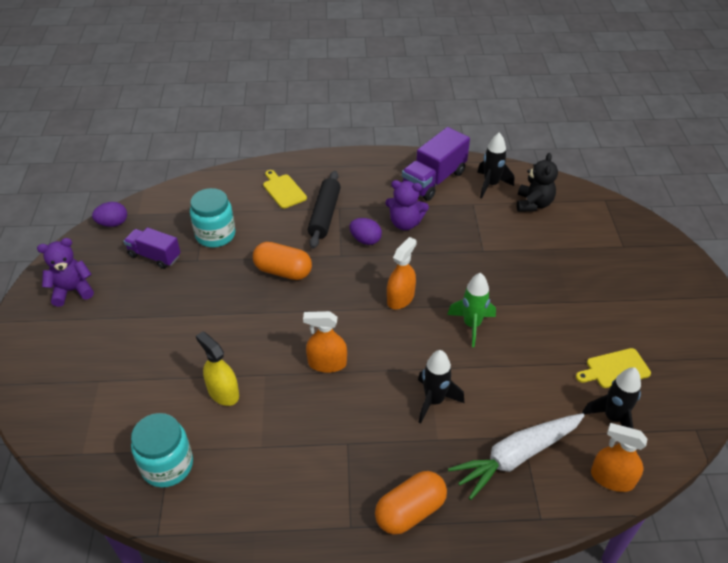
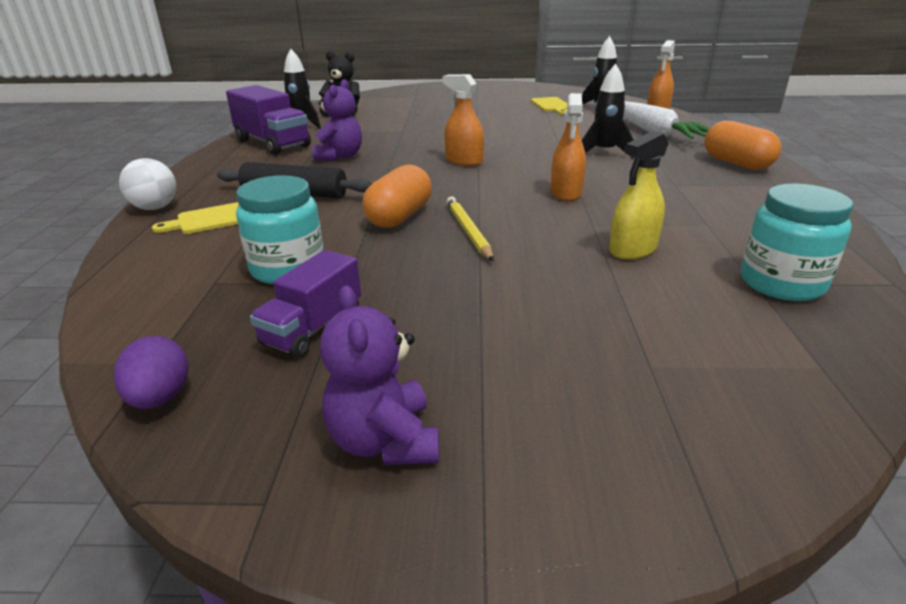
camera: 85 degrees left, 15 degrees down
purple egg [350,218,382,245] -> none
green rocket [447,273,496,347] -> none
none -> white ball [119,158,176,210]
none -> yellow pencil [446,196,494,261]

